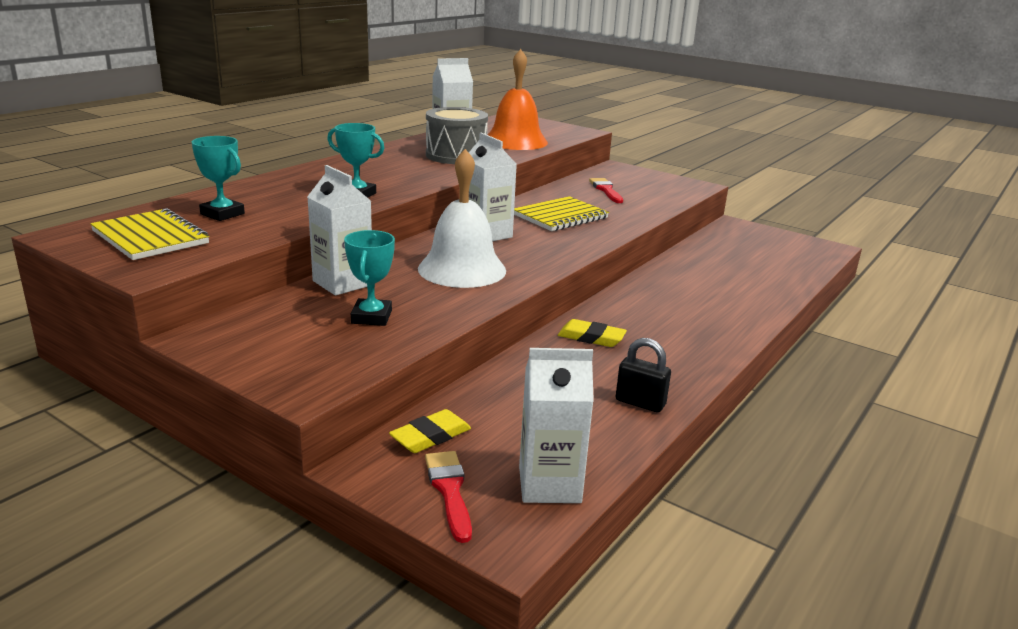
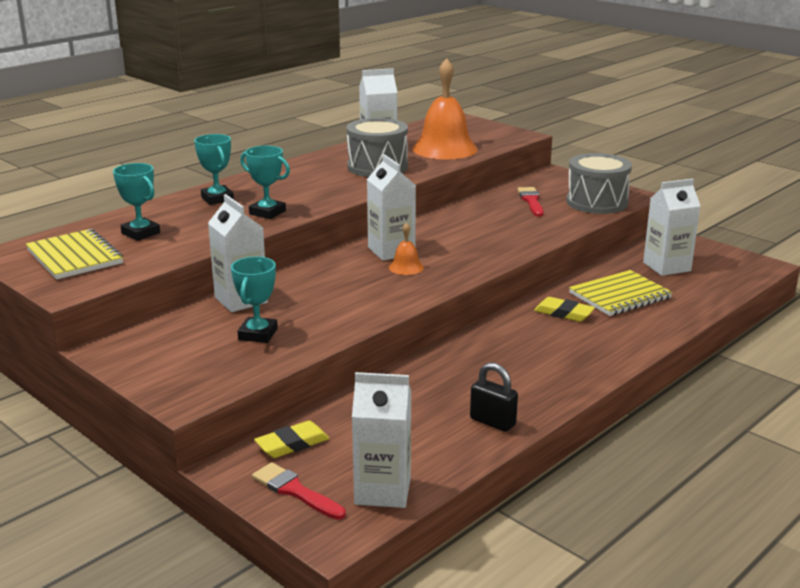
camera: 10 degrees right, 0 degrees up
white bell [418,149,506,288] -> none
red brush [425,451,472,543] -> red brush turned 45 degrees counterclockwise [252,462,346,520]
yellow notebook [514,196,609,231] -> yellow notebook moved to [569,270,673,316]
yellow eraser [558,319,627,347] -> yellow eraser moved to [534,297,595,322]
none -> turquoise trophy [194,134,234,205]
none -> orange bell [389,222,424,275]
none -> grey drum [566,153,632,214]
none -> white carton [643,179,700,276]

